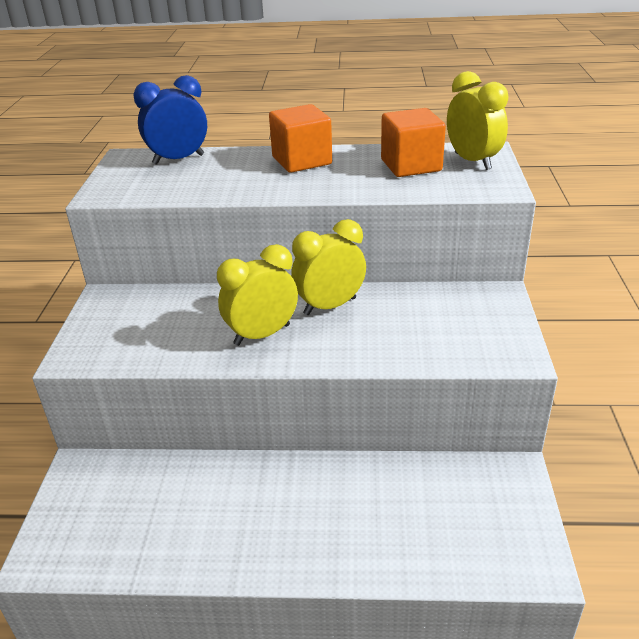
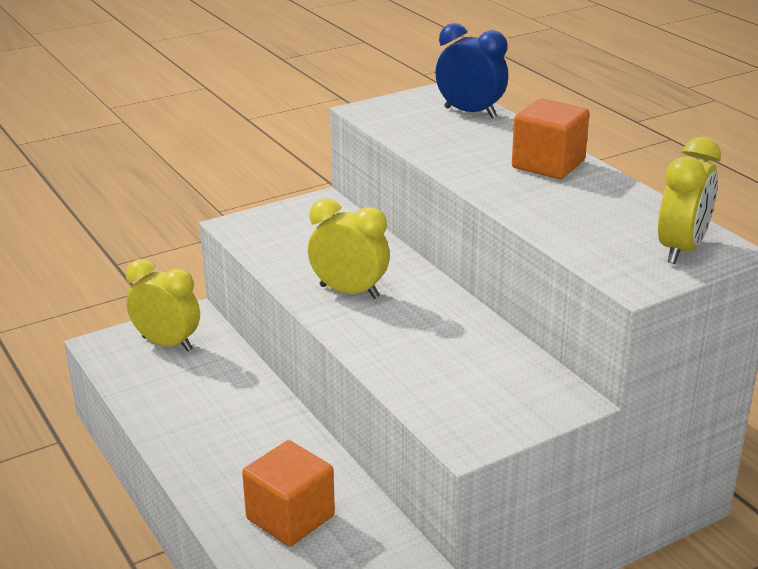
camera: 55 degrees right, 5 degrees down
yellow clock [291,219,366,315] -> yellow clock moved to [126,259,200,351]
orange cube [381,108,446,177] -> orange cube moved to [242,440,335,547]

